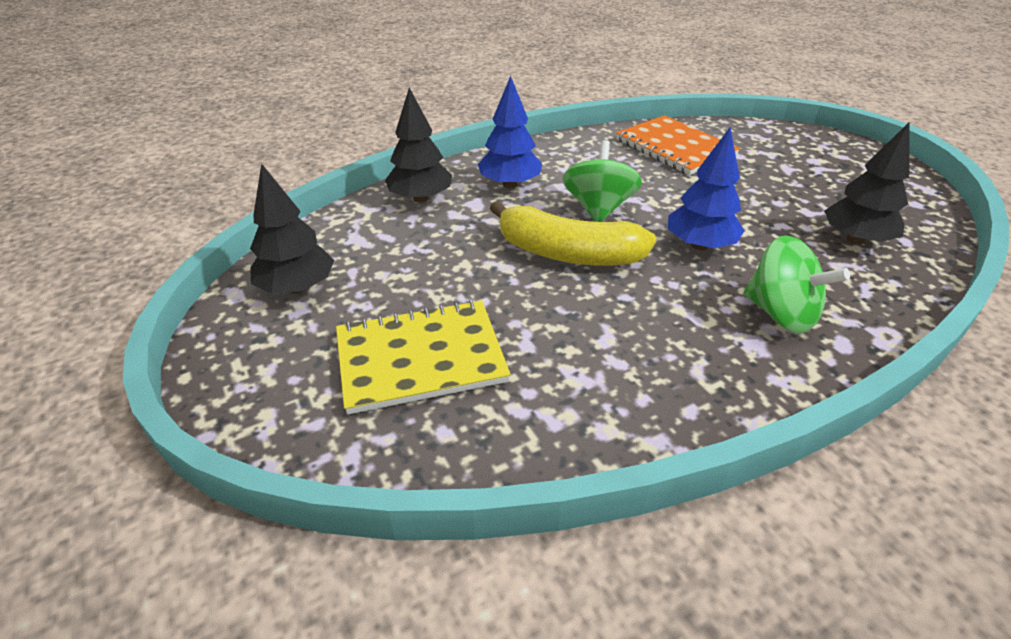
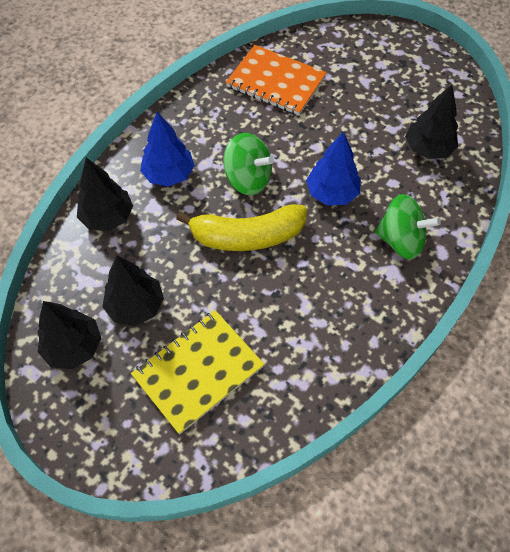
camera: 25 degrees left, 20 degrees up
green spinning top [562,140,642,222] -> green spinning top turned 135 degrees clockwise [223,133,274,195]
none -> black tree [103,256,164,326]

